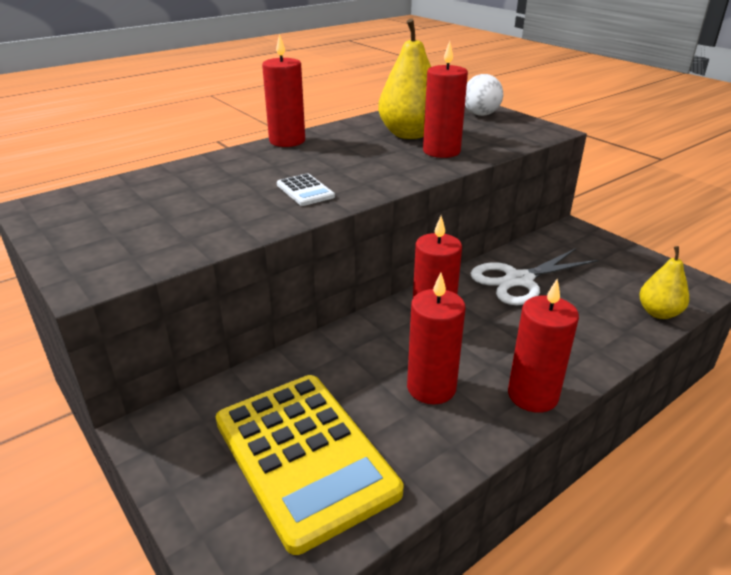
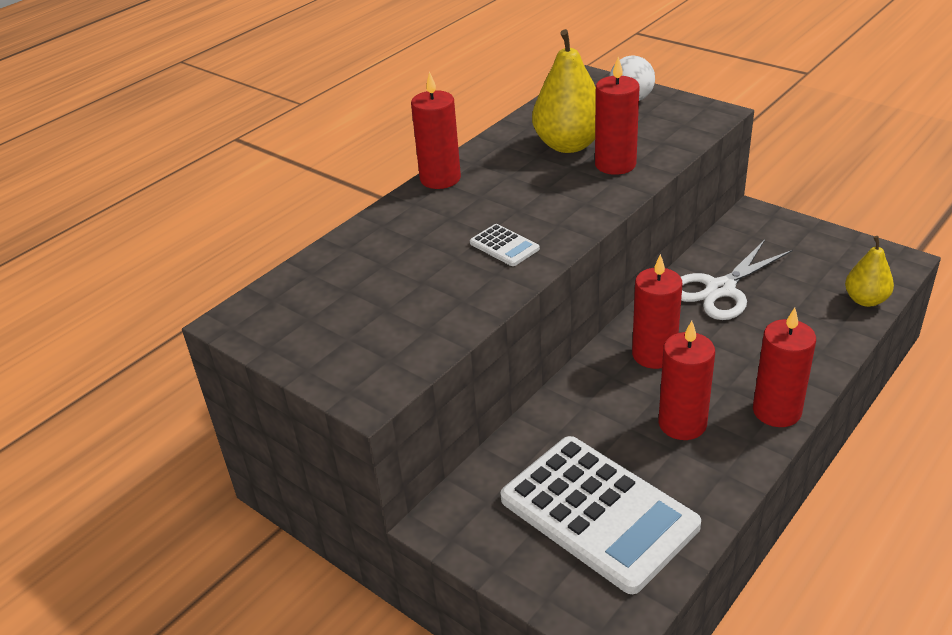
camera: 10 degrees left, 5 degrees up
yellow calculator [216,375,403,555] -> white calculator [501,436,701,594]

